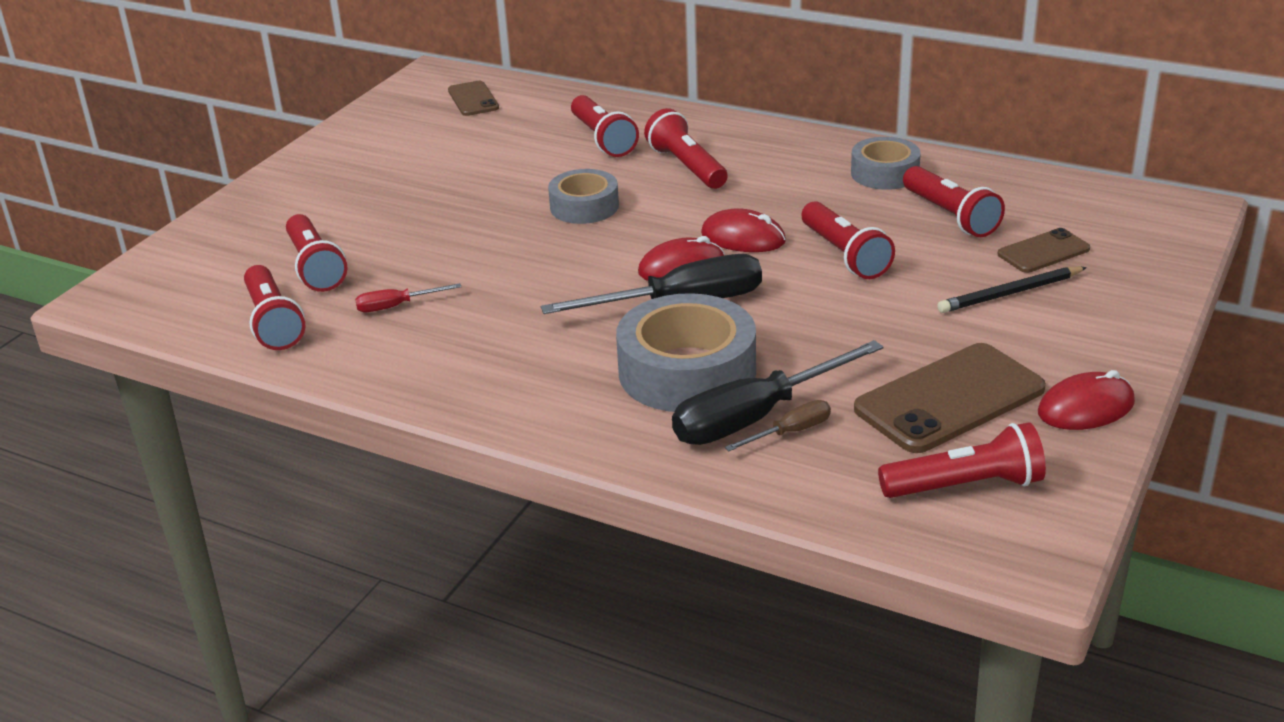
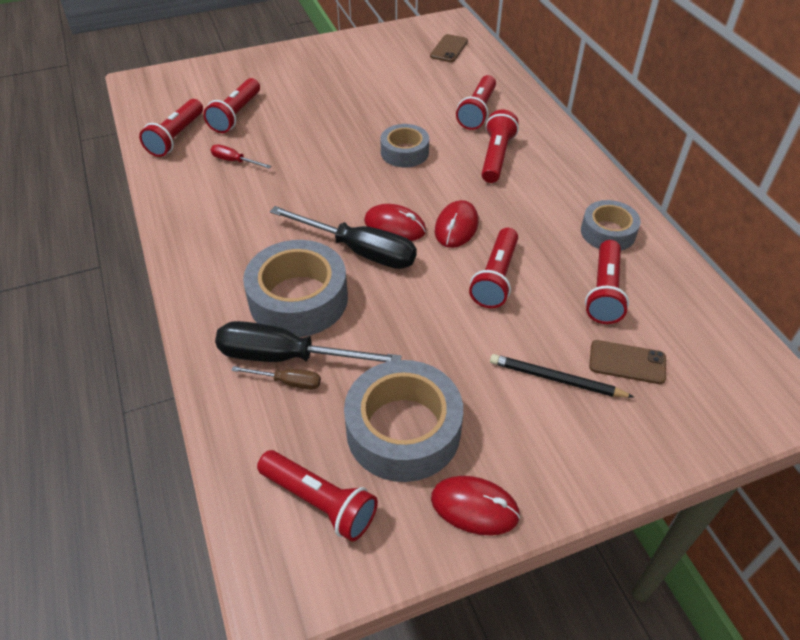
camera: 40 degrees right, 15 degrees up
red mouse [701,208,786,252] -> red mouse turned 45 degrees clockwise [435,200,478,248]
brown phone [854,343,1046,453] -> grey tape [344,360,463,482]

